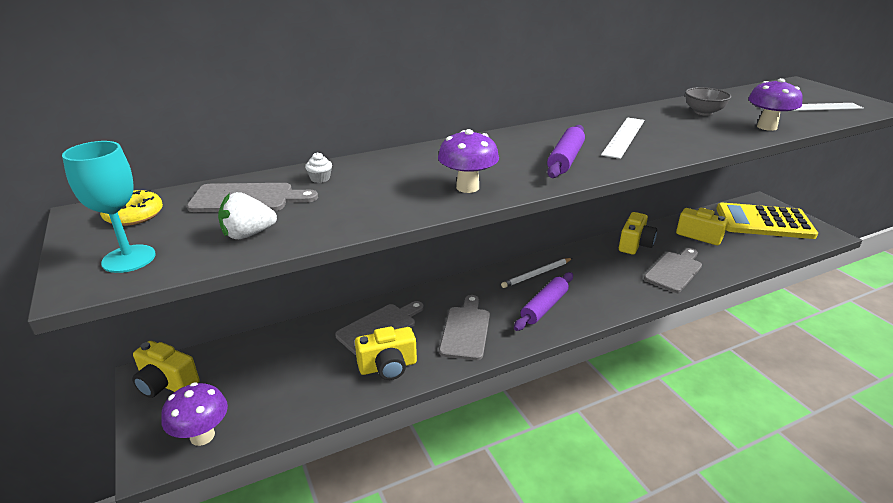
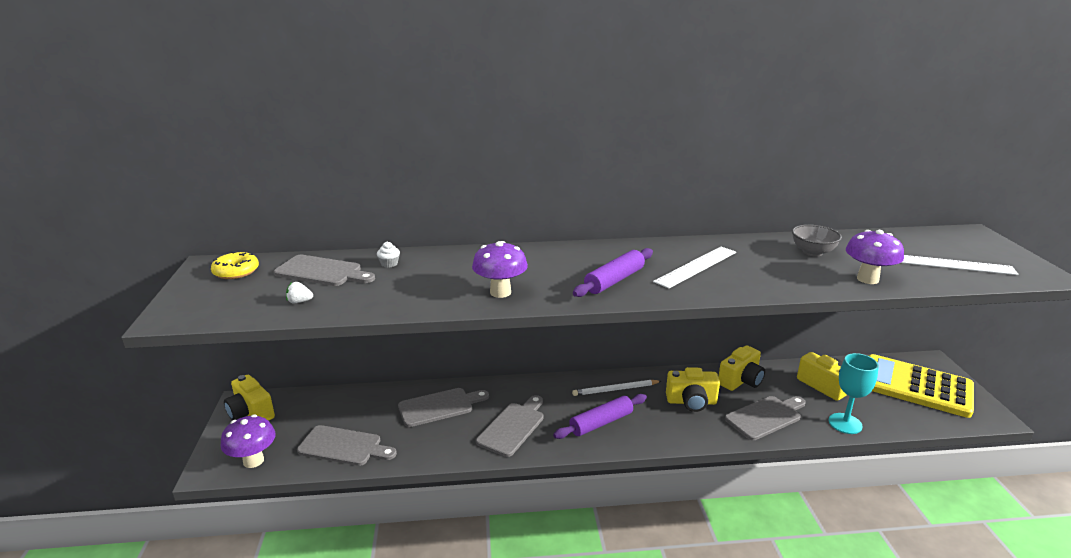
camera: 20 degrees right, 5 degrees down
turquoise goblet [62,141,156,273] -> turquoise goblet moved to [828,353,879,434]
white strawberry [218,192,277,239] -> white strawberry [286,282,313,303], size x0.59
yellow camera [355,326,417,380] -> yellow camera moved to [666,367,720,412]
none -> grey cutting board [297,425,397,466]

